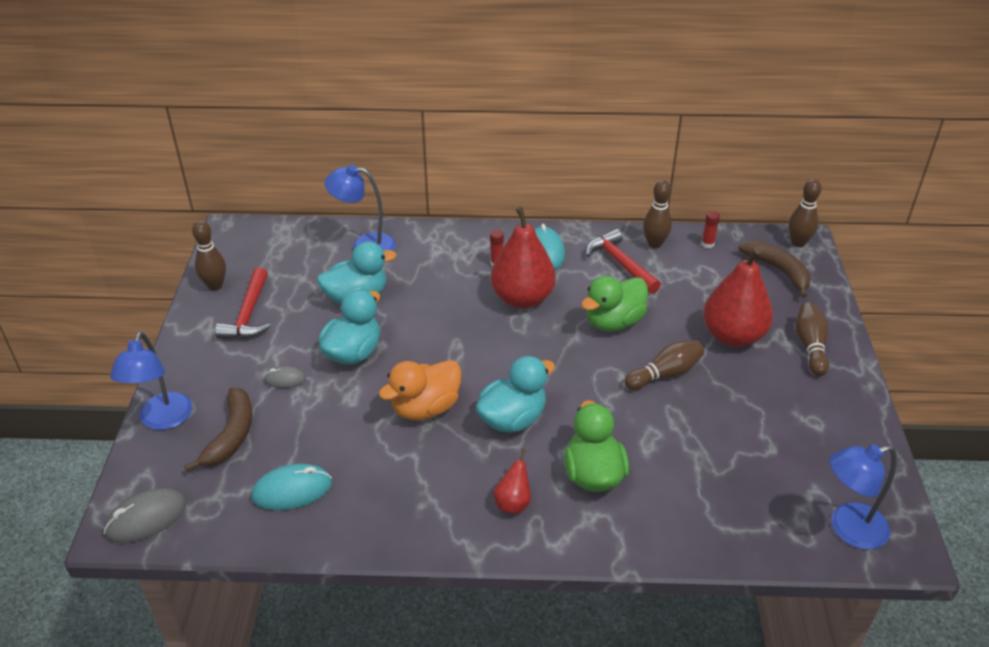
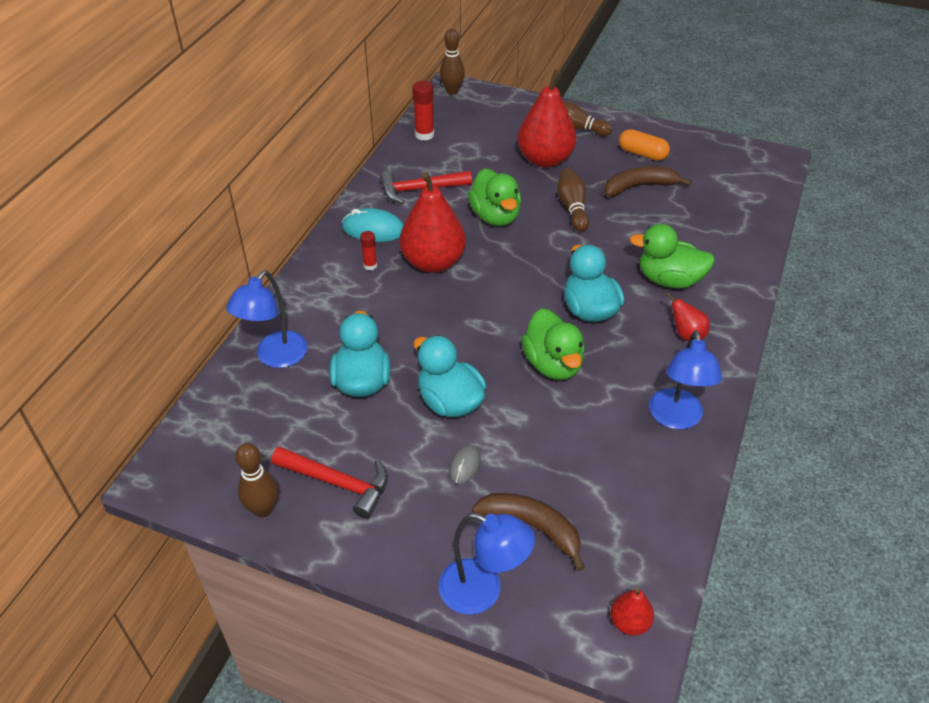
camera: 70 degrees left, 5 degrees up
grey mouse [103,488,187,543] -> red pear [610,588,654,636]
turquoise mouse [251,464,332,510] -> none
orange duck [378,360,462,420] -> green duck [521,308,585,380]
brown bowling pin [643,180,672,248] -> none
red glue stick [701,211,720,248] -> red glue stick [412,81,434,141], size x1.63
brown banana [739,240,810,298] -> brown banana moved to [604,166,692,197]
blue lamp [829,445,897,550] -> blue lamp moved to [649,330,722,429]
none -> orange capsule [619,129,670,161]

